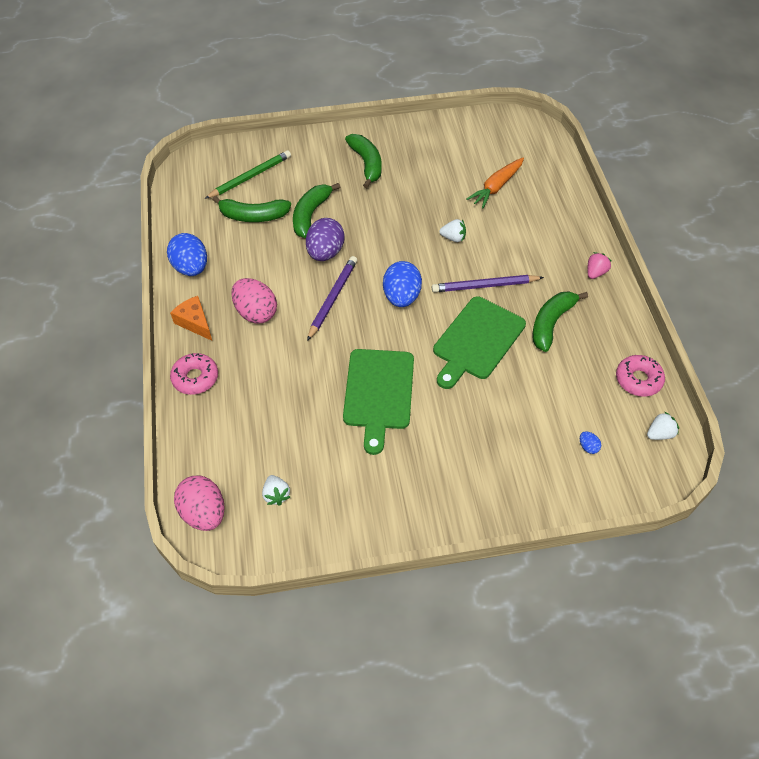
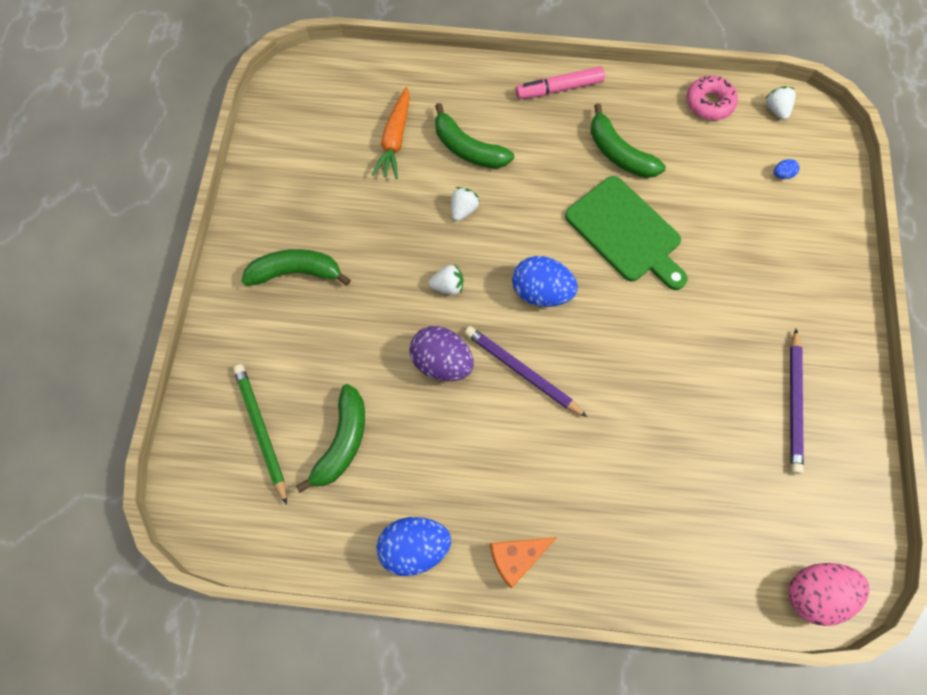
camera: 75 degrees left, 15 degrees up
pink donut [170,353,218,395] -> none
pink egg [231,278,277,324] -> none
white strawberry [262,475,290,506] -> white strawberry moved to [429,264,463,295]
green banana [293,183,340,238] -> green banana moved to [435,103,514,169]
green cutting board [343,349,414,455] -> none
purple pencil [432,275,544,292] -> purple pencil moved to [790,329,804,474]
orange carrot [466,157,524,208] -> orange carrot turned 45 degrees clockwise [371,87,410,179]
pink strawberry [587,252,612,279] -> pink marker [516,66,605,99]

